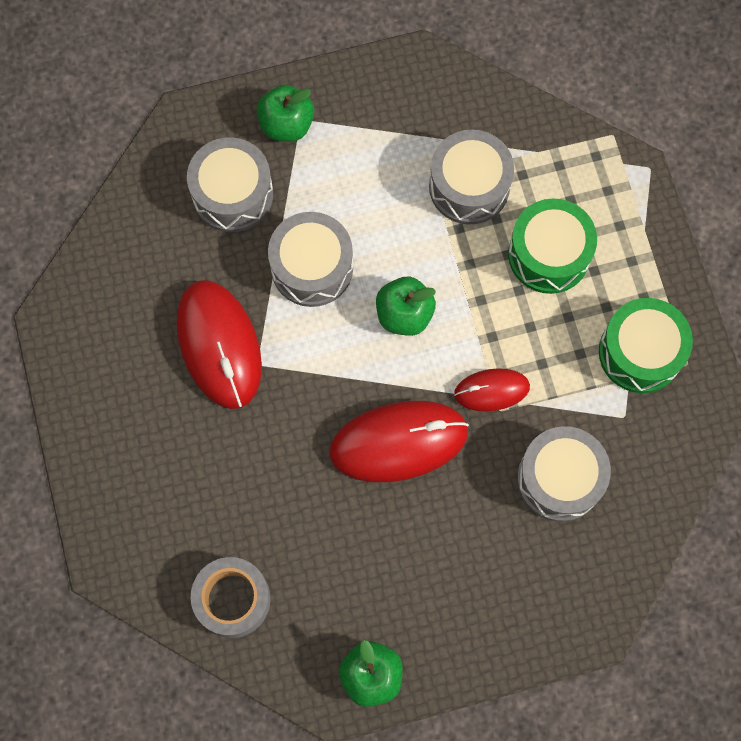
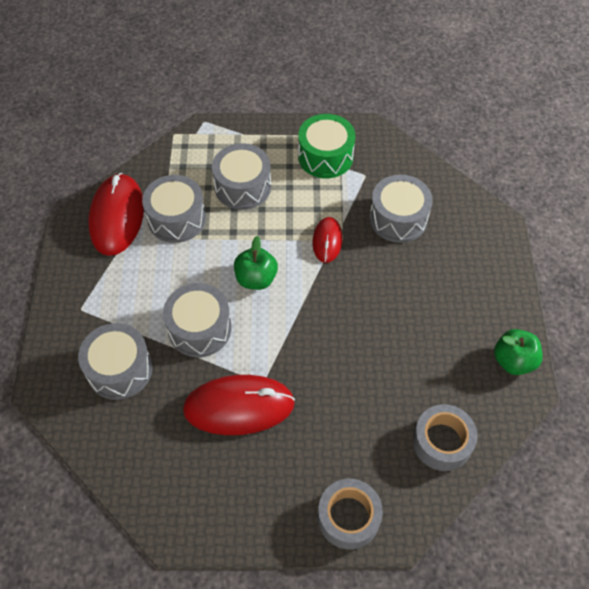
camera: 75 degrees left, 15 degrees down
green apple [257,85,314,142] -> none
red mouse [330,401,469,482] -> red mouse moved to [88,173,144,256]
green drum [508,199,597,294] -> grey drum [212,143,271,210]
none -> grey tape [318,479,383,550]

